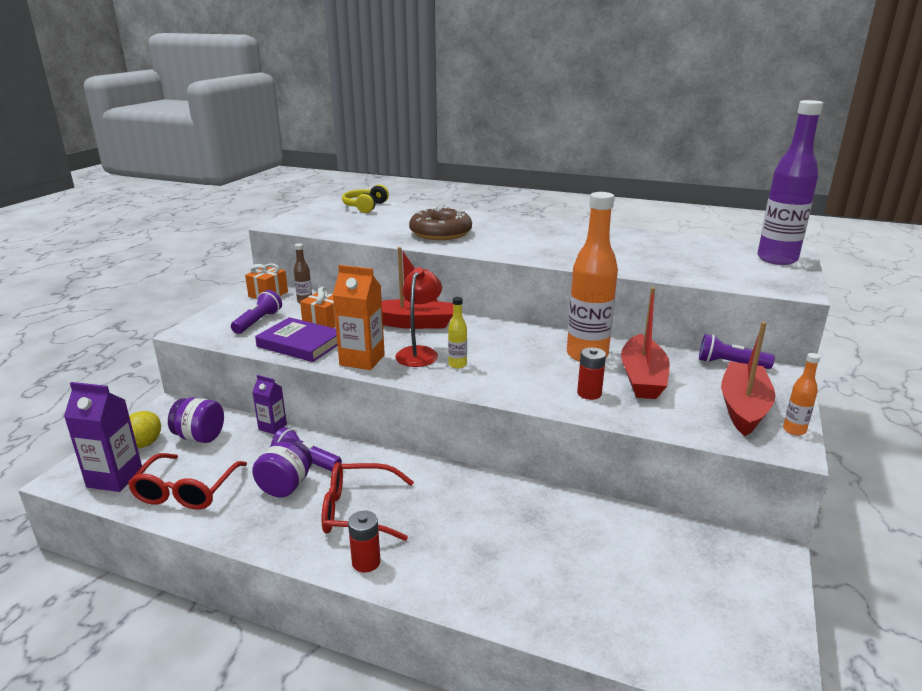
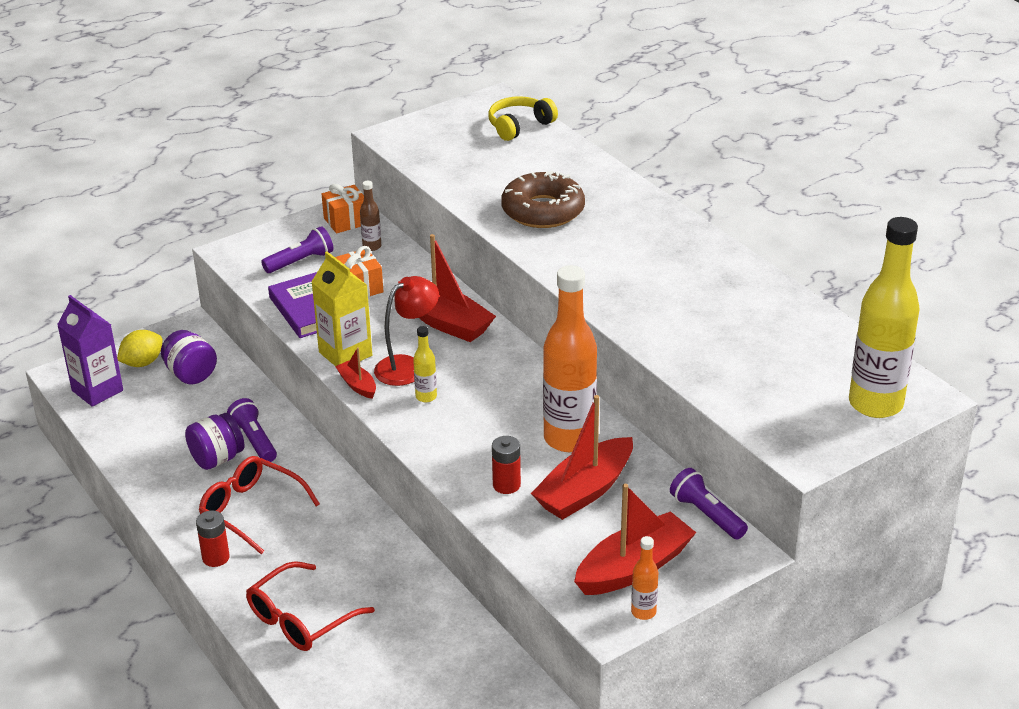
camera: 35 degrees right, 10 degrees up
red glasses [128,453,247,510] -> red glasses moved to [246,561,375,651]
purple carton [252,375,287,434] -> none
orange carton [333,265,385,370] -> yellow carton [311,252,372,366]
purple bottle [757,100,823,265] -> yellow bottle [849,217,920,418]
none -> red boat [335,347,376,399]

